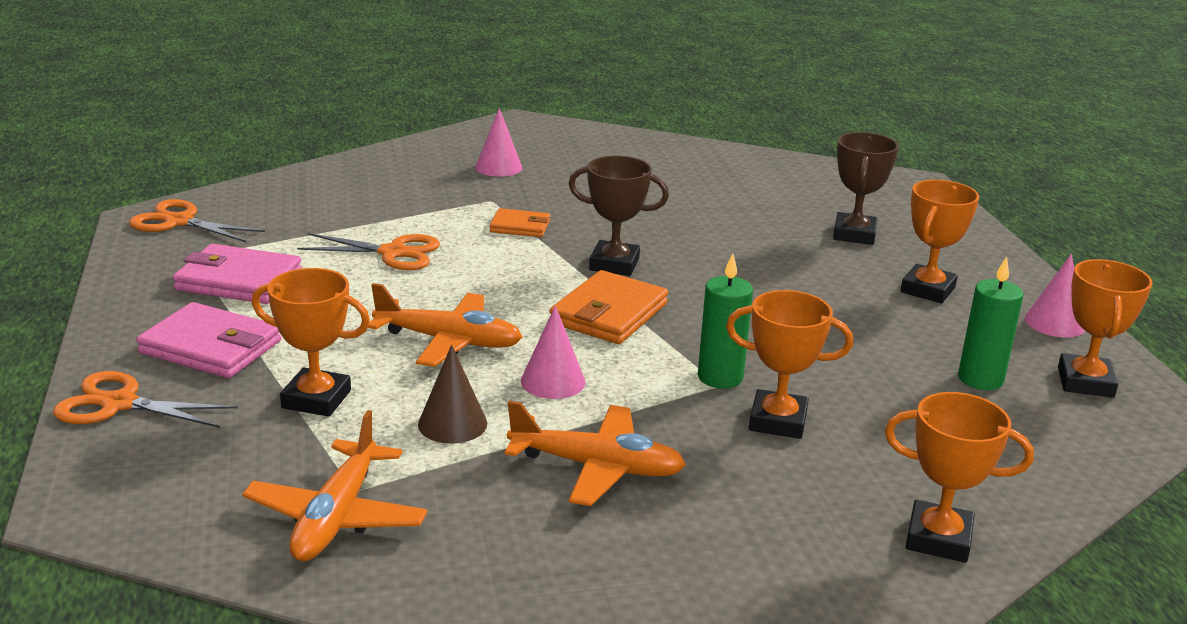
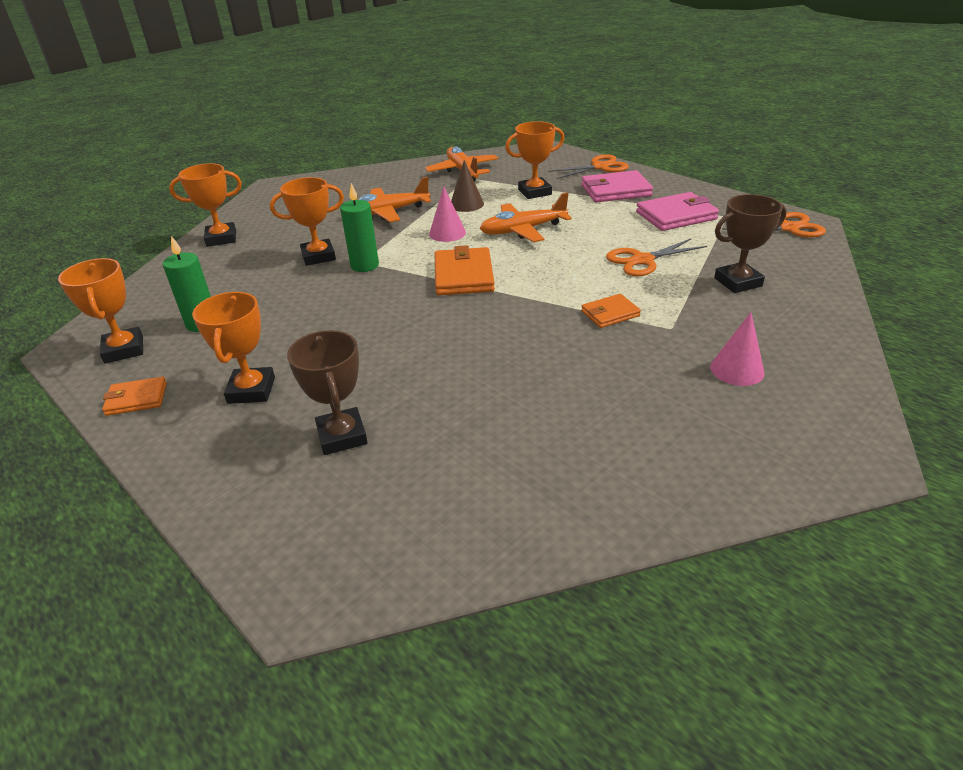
camera: 150 degrees right, 10 degrees up
brown trophy [569,156,669,276] -> brown trophy moved to [714,194,787,293]
pink cone [1025,254,1085,338] -> orange wallet [102,377,167,416]

